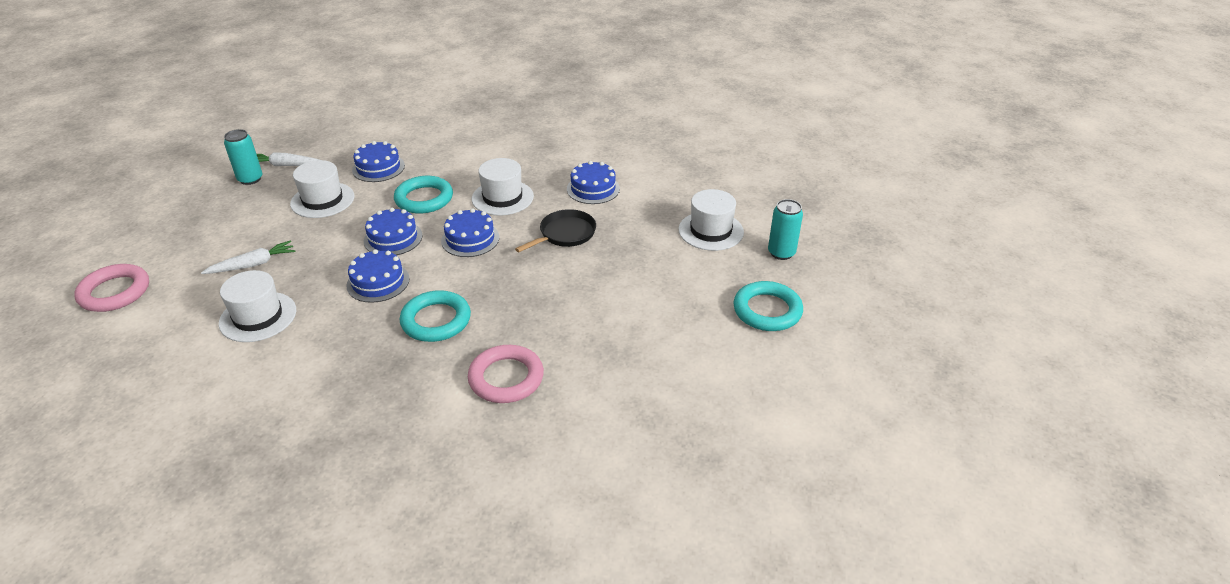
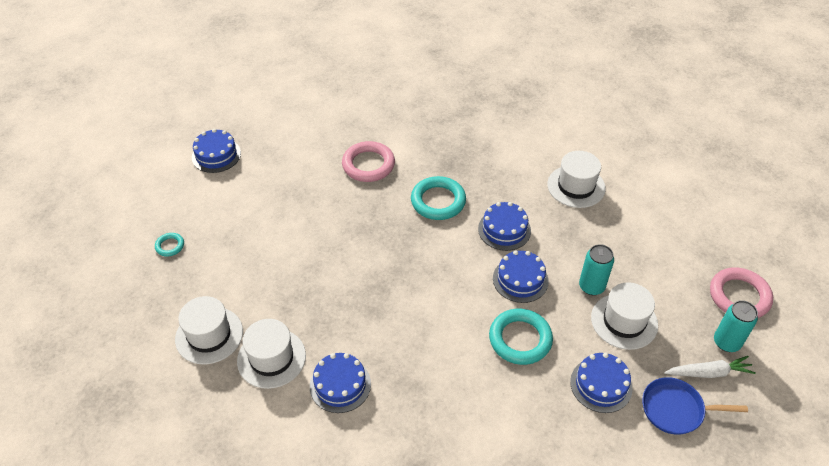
camera: 170 degrees right, 10 degrees up
pink ring [74,264,149,312] -> pink ring moved to [710,267,773,318]
white carrot [201,241,295,274] -> none
blue cake [441,208,499,257] -> blue cake moved to [192,129,241,173]
white hat [472,158,534,216] -> white hat moved to [237,319,306,389]
black pan [515,209,596,252] -> none
turquoise ring [733,281,803,331] -> turquoise ring [155,233,184,257], size x0.50
turquoise can [768,199,803,260] -> turquoise can moved to [579,244,614,295]
none -> blue pan [642,377,748,435]

